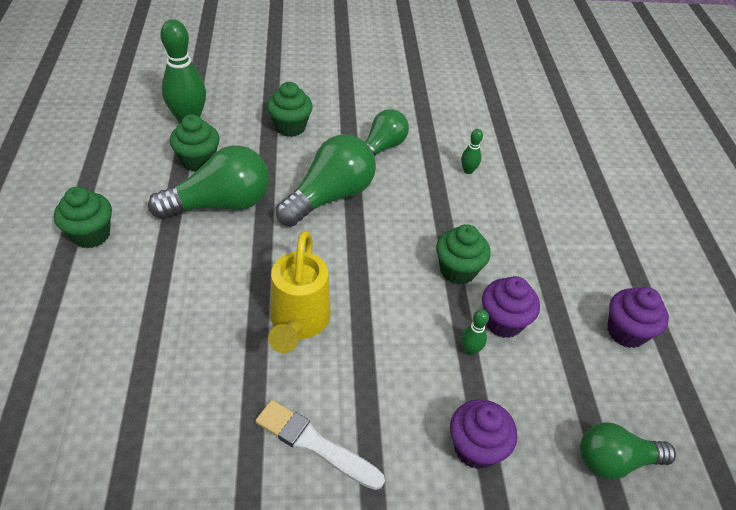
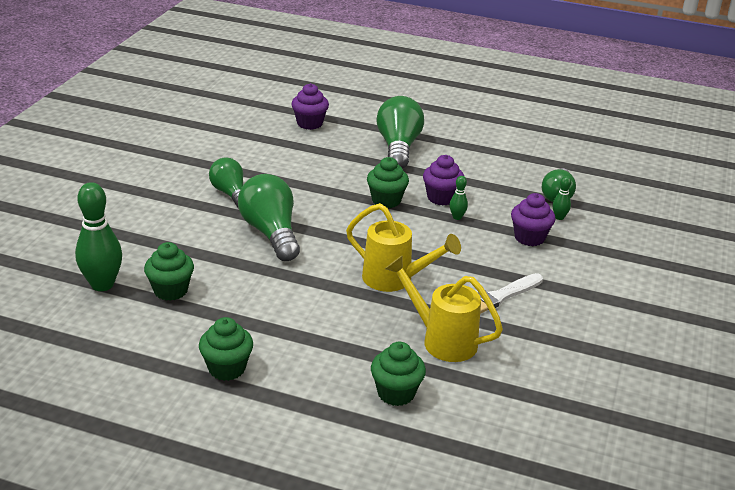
camera: 65 degrees left, 15 degrees down
green light bulb [148,145,269,219] -> green light bulb moved to [376,96,424,169]
green cupcake [267,82,313,137] -> green cupcake moved to [371,342,426,406]
green bowling pin [461,129,483,174] -> green bowling pin moved to [553,176,571,220]
purple cupcake [607,287,669,348] -> purple cupcake moved to [291,83,329,130]
none -> yellow watering can [385,255,503,362]

